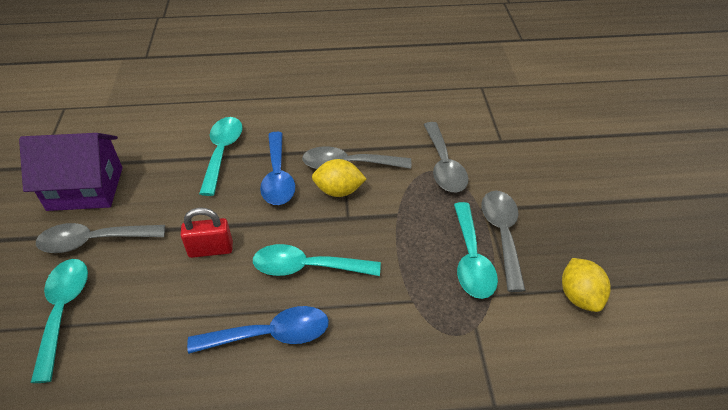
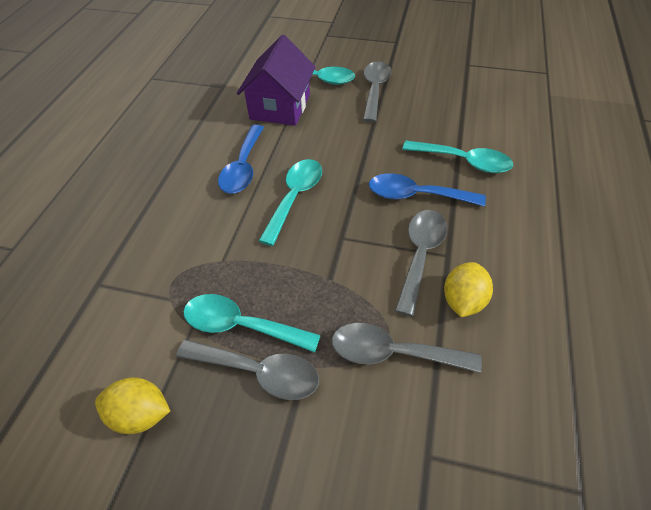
camera: 110 degrees right, 5 degrees up
purple house [19,133,122,211] -> purple house moved to [237,35,316,126]
red padlock [180,208,233,258] -> none
yellow lemon [312,159,367,197] -> yellow lemon moved to [444,262,493,317]

